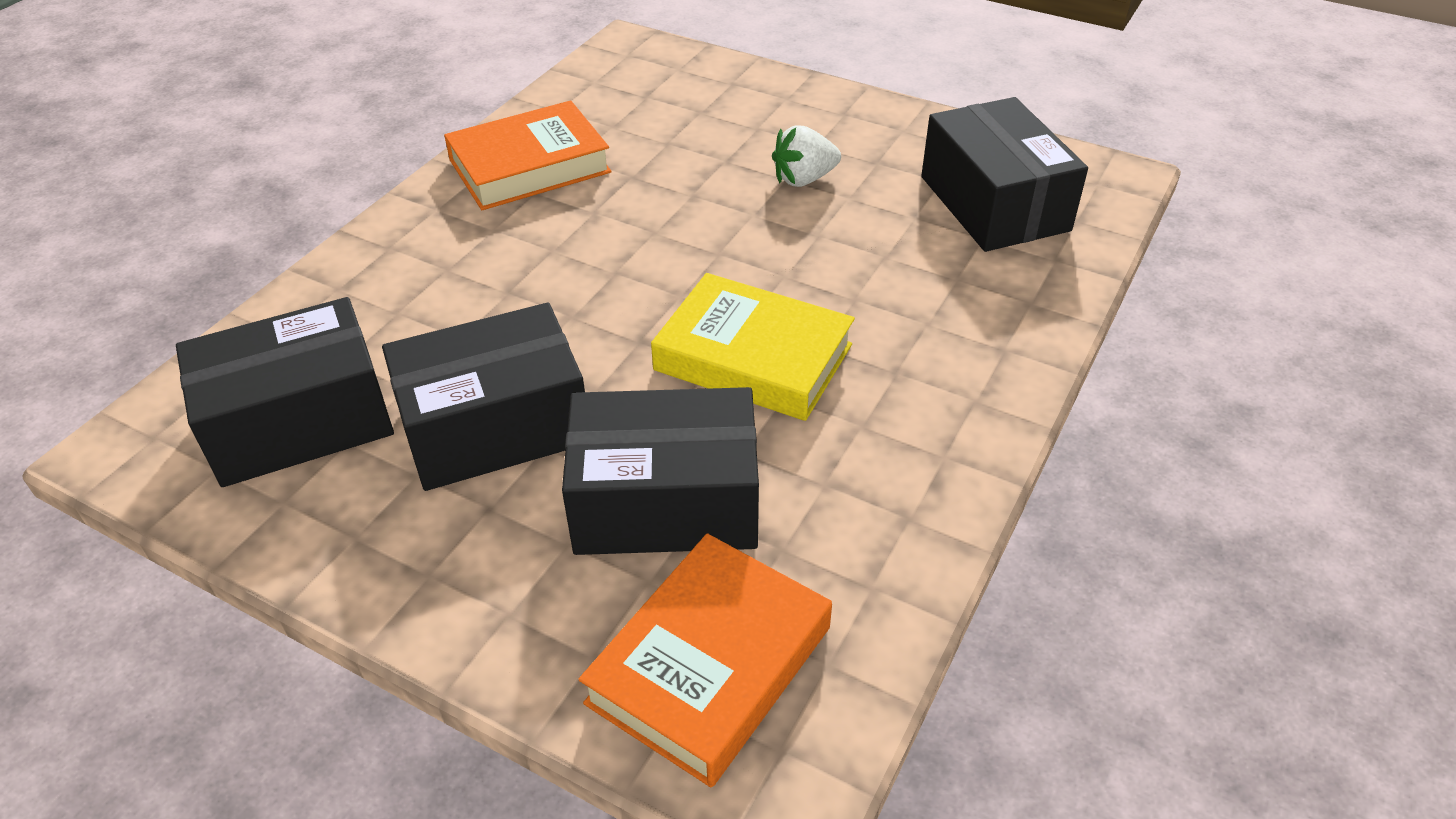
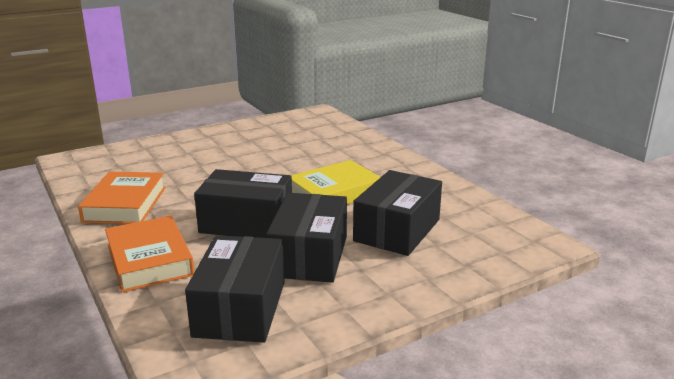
camera: 60 degrees left, 20 degrees down
orange book [579,533,832,788] -> orange book moved to [105,216,195,292]
white strawberry [772,125,841,187] -> none
black box [921,97,1088,252] -> black box moved to [194,169,292,238]

